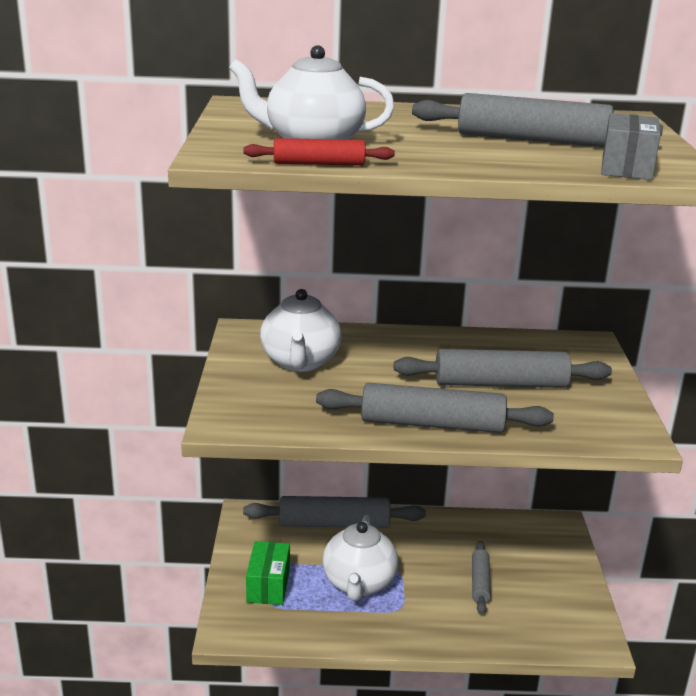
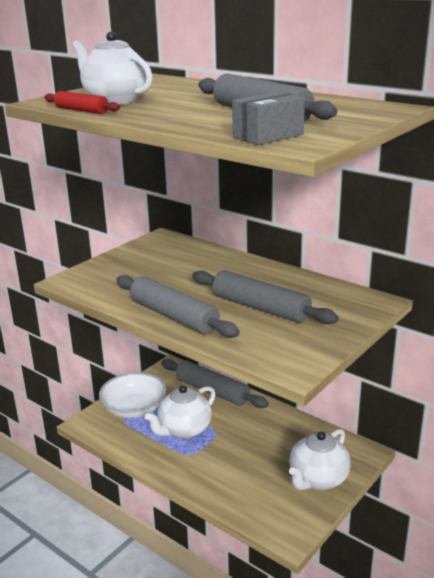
camera: 40 degrees right, 0 degrees up
green box [246,541,290,605] -> white bowl [99,372,166,418]
white teapot [260,289,342,372] -> white teapot moved to [289,429,351,490]
grey rolling pin [472,541,491,614] -> none

